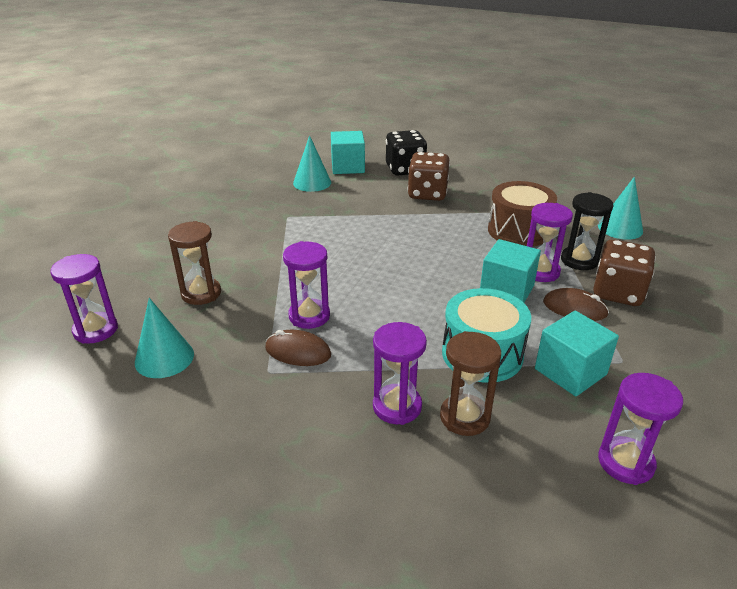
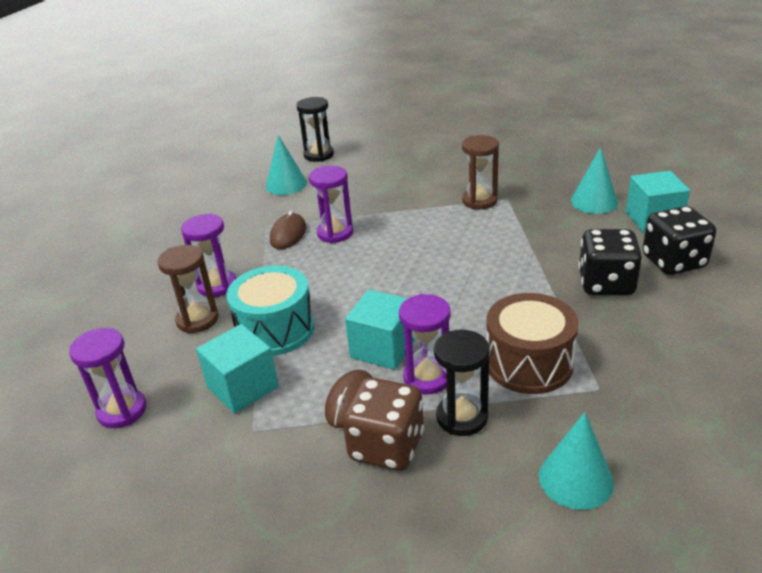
camera: 90 degrees right, 0 degrees up
purple hourglass [50,254,118,344] -> black hourglass [296,97,334,162]
brown hourglass [168,221,221,305] -> brown hourglass moved to [462,135,499,209]
brown dice [407,152,450,201] -> black dice [579,229,642,295]

